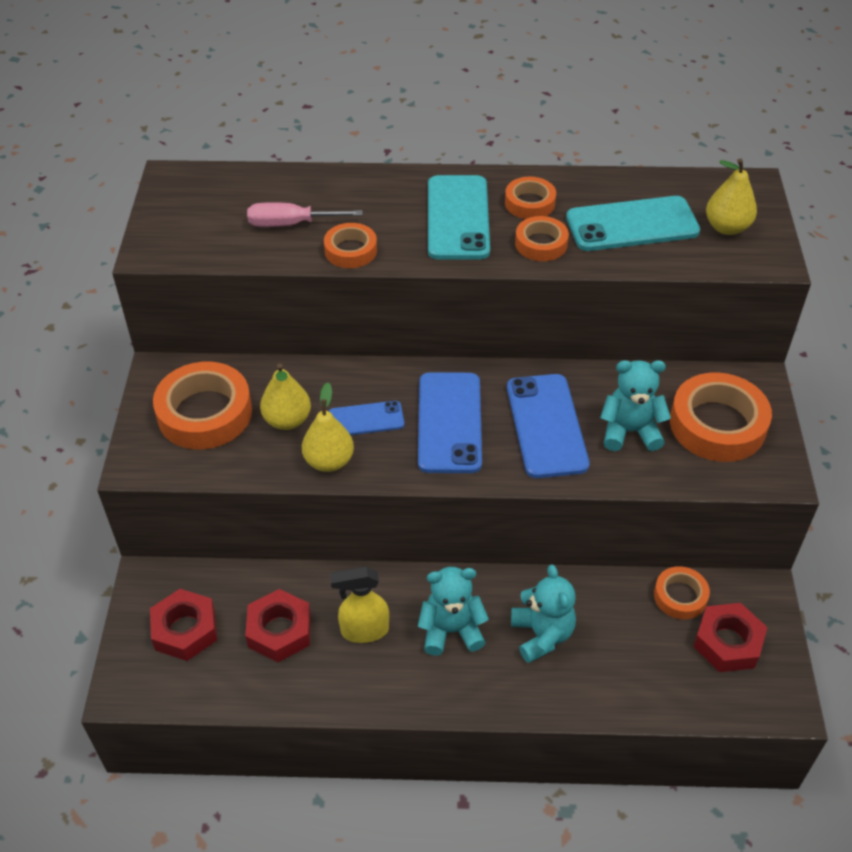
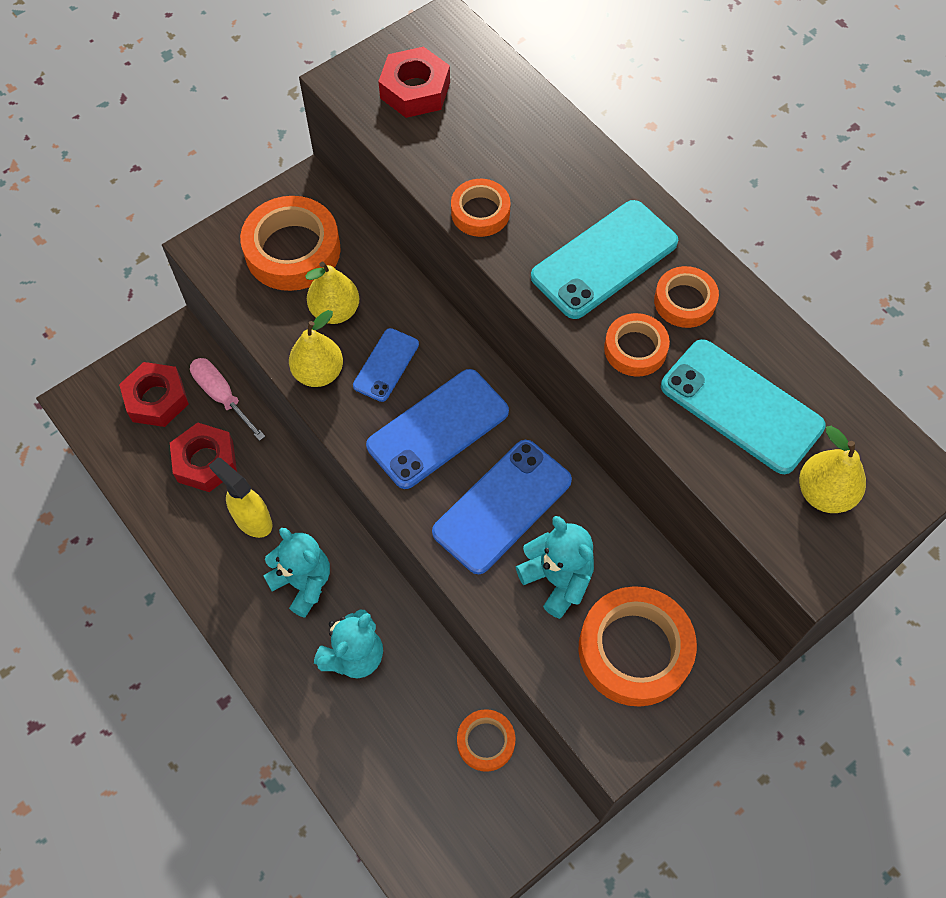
camera: 50 degrees right, 15 degrees up
pink screwdriver [247,202,363,227] -> pink screwdriver moved to [190,358,265,441]
blue phone [329,401,404,435] -> blue phone turned 75 degrees clockwise [353,328,419,402]
red nut [693,603,767,672] -> red nut moved to [378,46,450,118]

